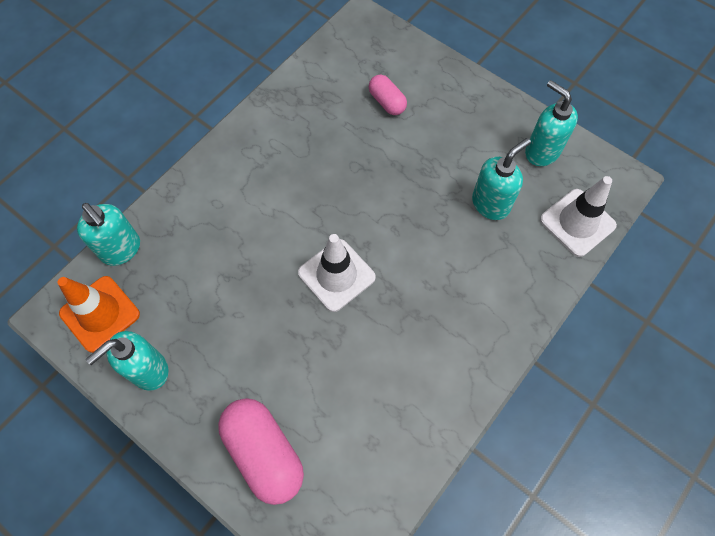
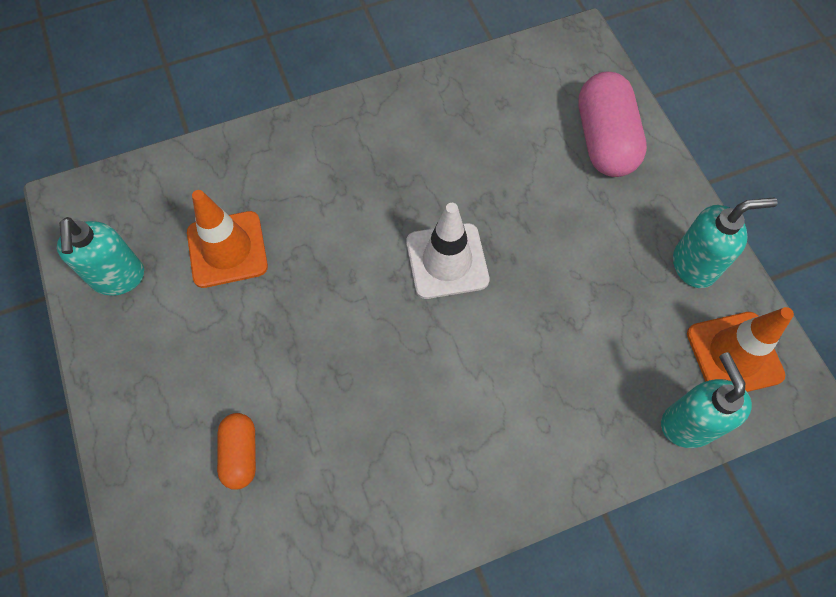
camera: 150 degrees left, 0 degrees up
pink capsule [369,75,407,115] -> orange capsule [217,413,256,490]
turquoise soap dispenser [472,138,531,220] -> orange traffic cone [187,190,268,288]
white traffic cone [540,176,617,257] -> none

